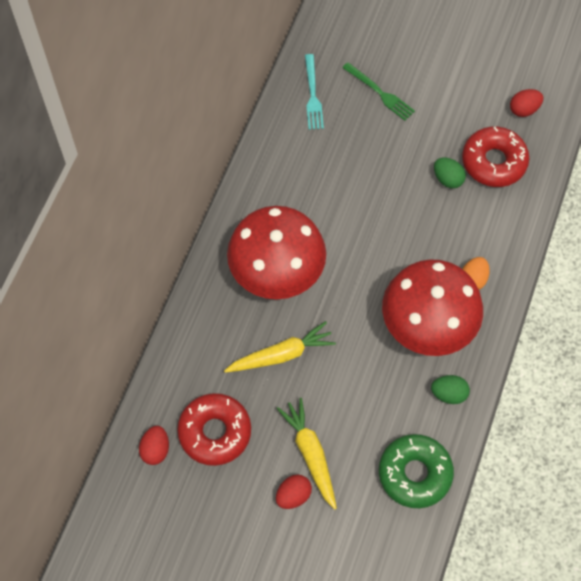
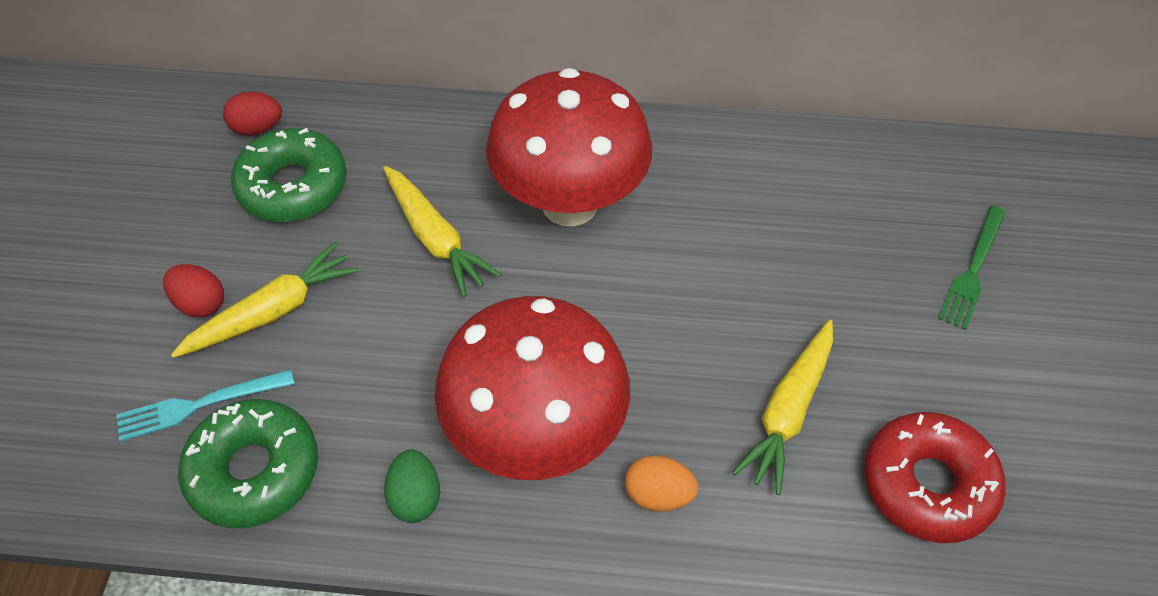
camera: 75 degrees right, 10 degrees down
red donut [177,393,251,466] -> green donut [231,128,347,222]
turquoise fork [305,54,324,130] -> turquoise fork moved to [116,369,295,442]
green egg [434,157,466,188] -> none
red egg [510,89,543,117] -> none
none -> yellow carrot [732,320,833,495]

